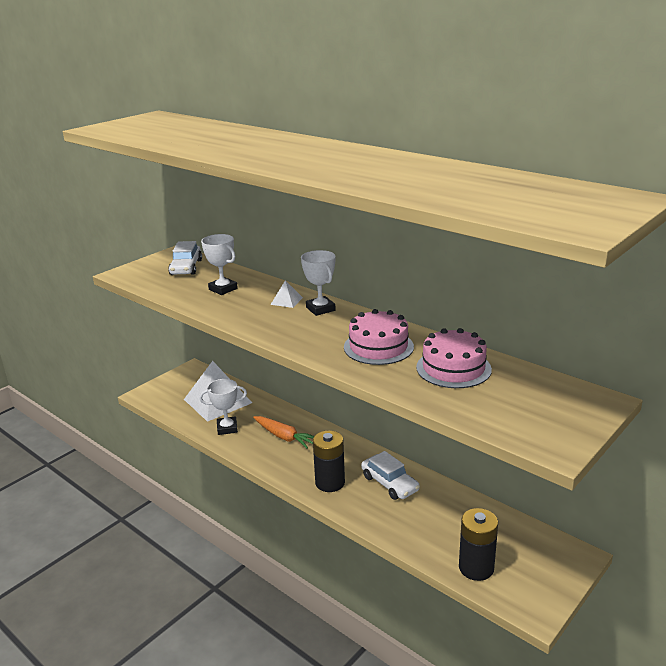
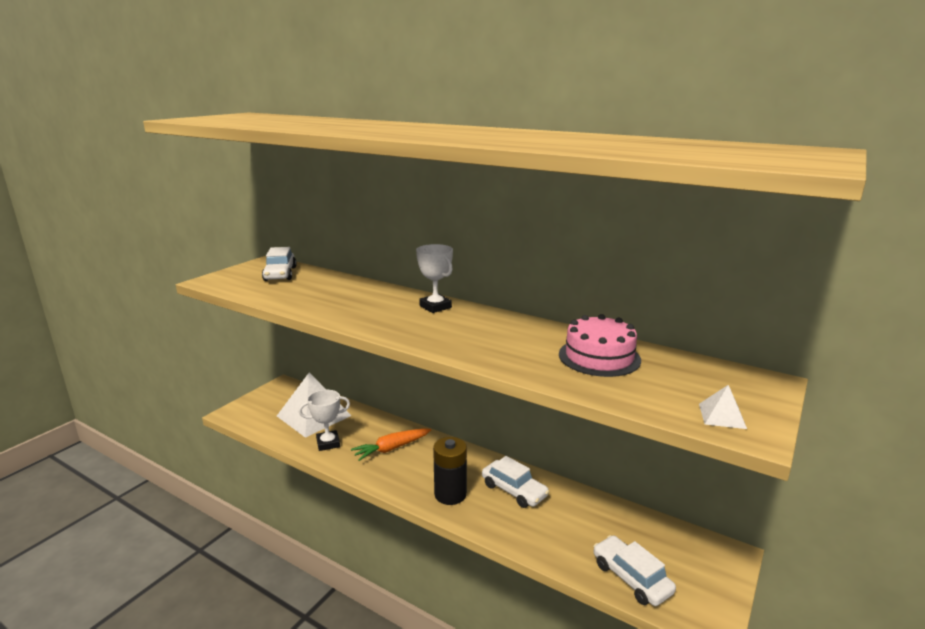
camera: 10 degrees left, 5 degrees down
white trophy [201,234,238,295] -> none
orange carrot [253,416,314,449] -> orange carrot turned 120 degrees clockwise [351,429,431,461]
white pyramid [271,280,303,308] -> white pyramid moved to [699,385,747,429]
pink cake [344,309,414,365] -> none
black battery [459,508,498,581] -> white car [594,535,676,606]

